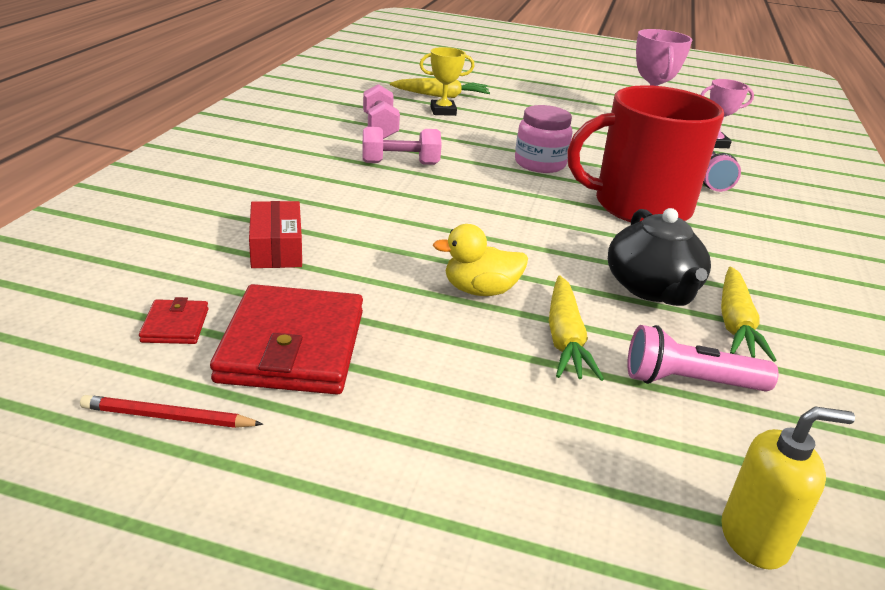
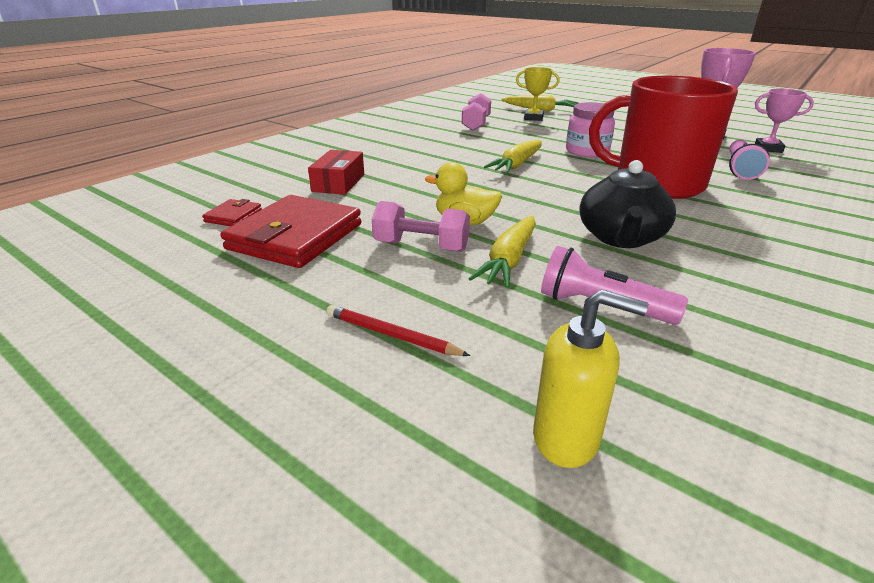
camera: 25 degrees right, 0 degrees up
red pencil [80,395,263,428] -> red pencil moved to [326,305,470,356]
pink dumbbell [362,127,442,165] -> pink dumbbell moved to [372,201,470,252]
yellow carrot [721,267,776,362] -> yellow carrot moved to [484,140,542,173]

